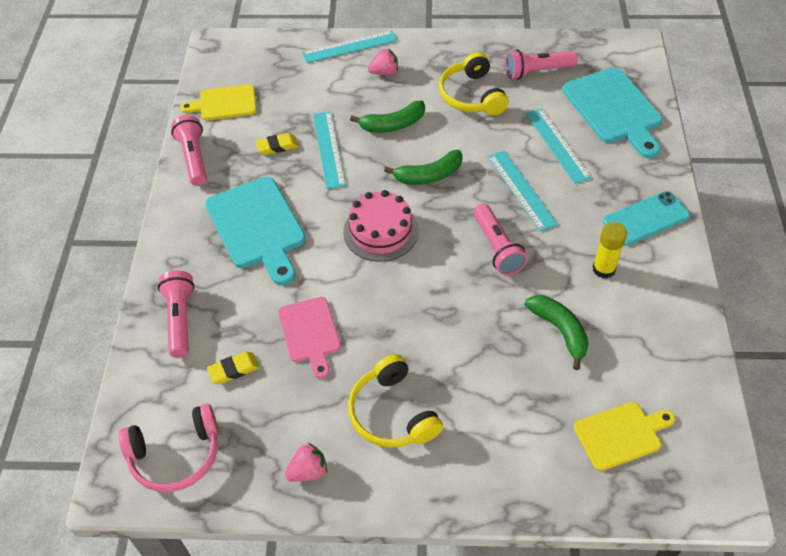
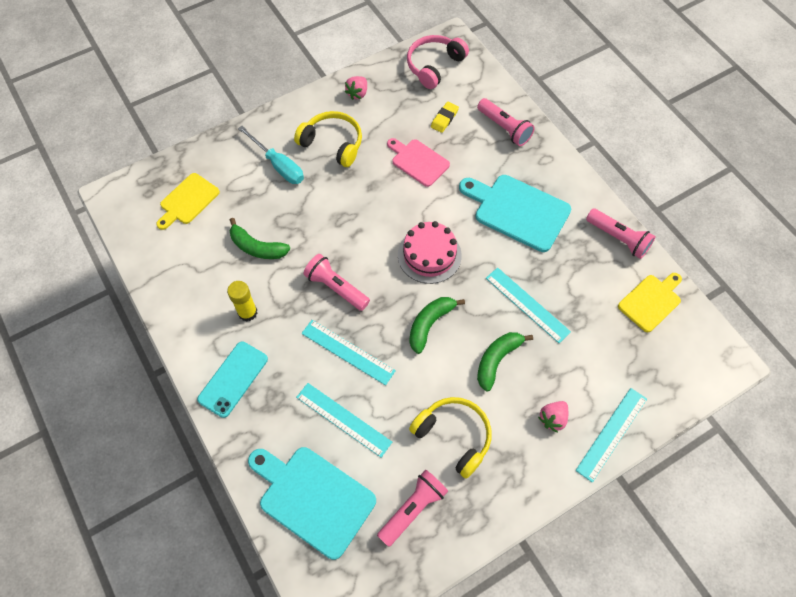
camera: 145 degrees right, 10 degrees up
yellow eraser [255,133,298,155] -> none
none -> turquoise screwdriver [238,126,304,184]

